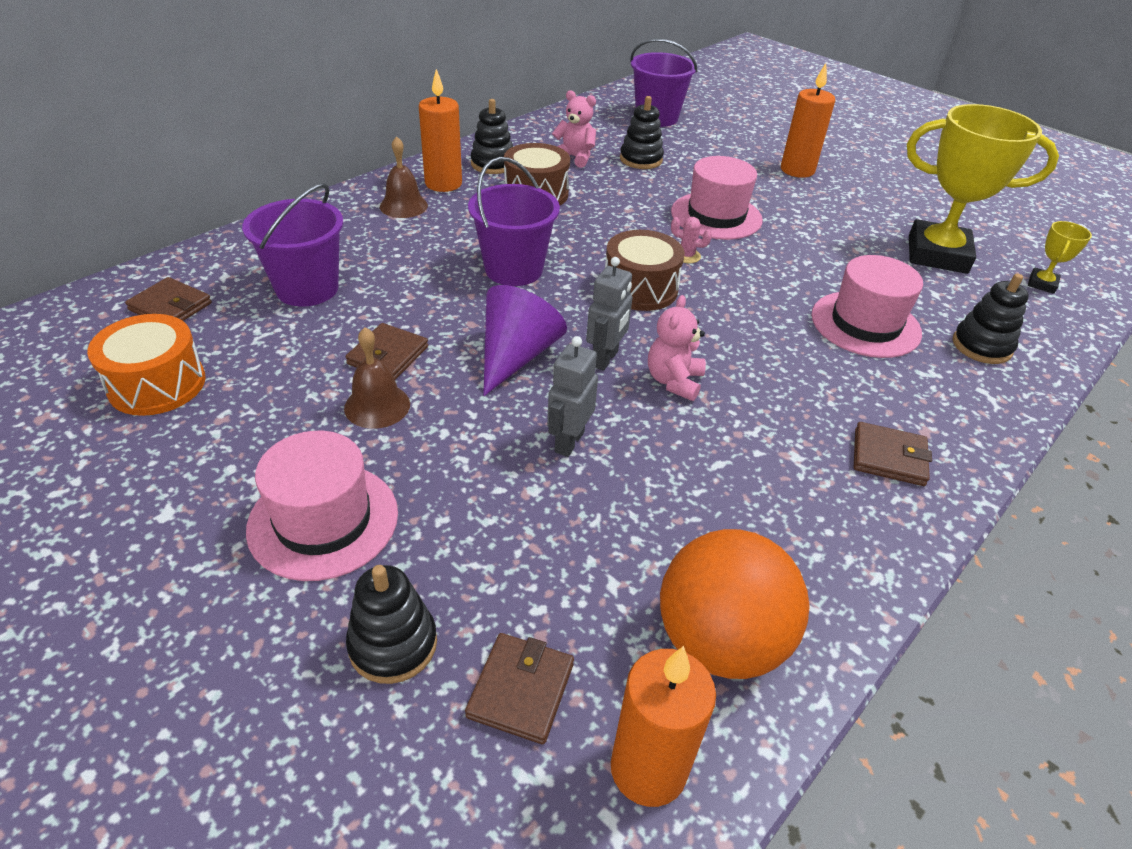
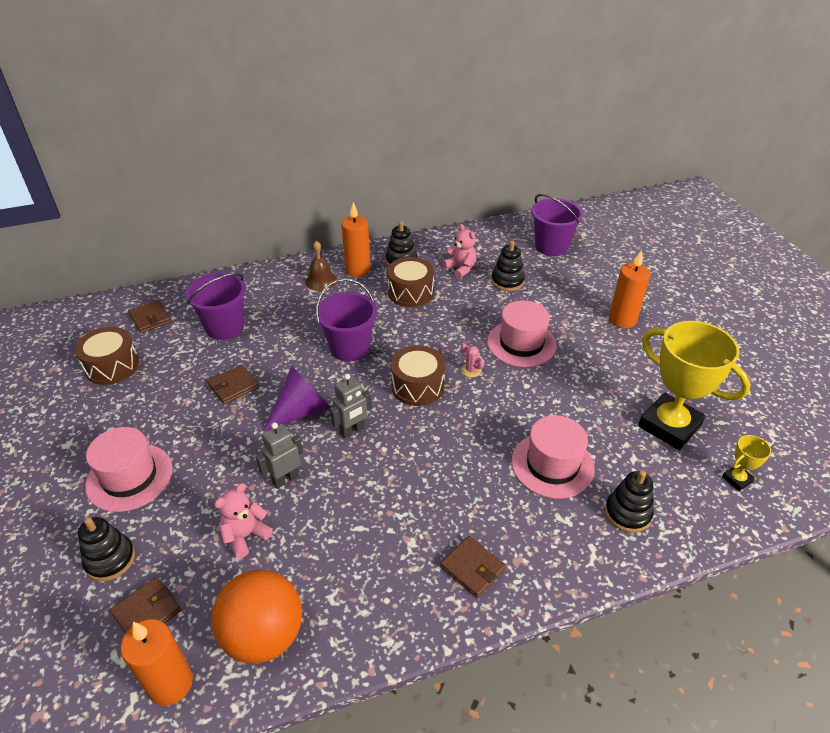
camera: 30 degrees right, 0 degrees up
orange drum [87,314,206,416] -> brown drum [75,327,139,385]
brown bell [344,327,410,429] -> none
pink teddy bear [648,295,706,401] -> pink teddy bear moved to [214,483,273,558]

